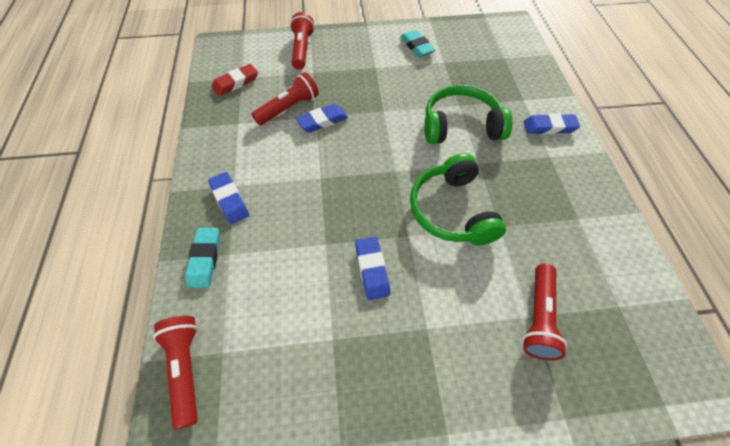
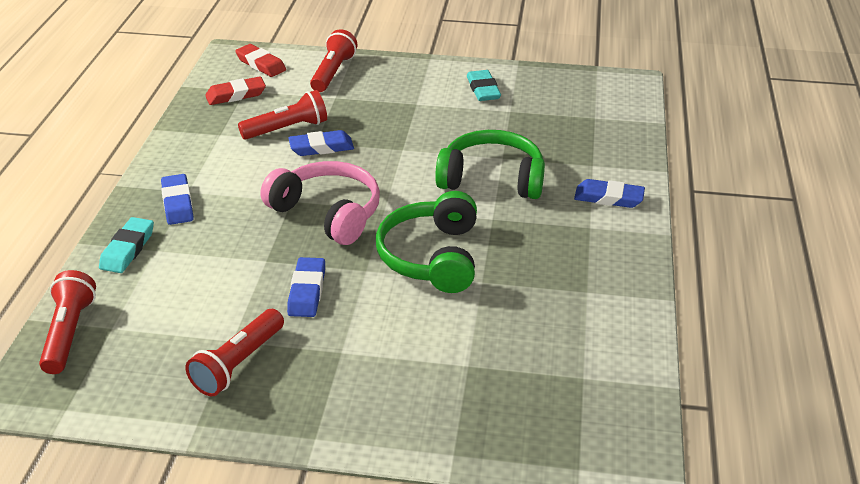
camera: 15 degrees right, 20 degrees down
red flashlight [522,264,567,361] -> red flashlight moved to [186,309,284,396]
none -> red eraser [235,44,286,77]
none -> pink headphones [260,161,380,245]

